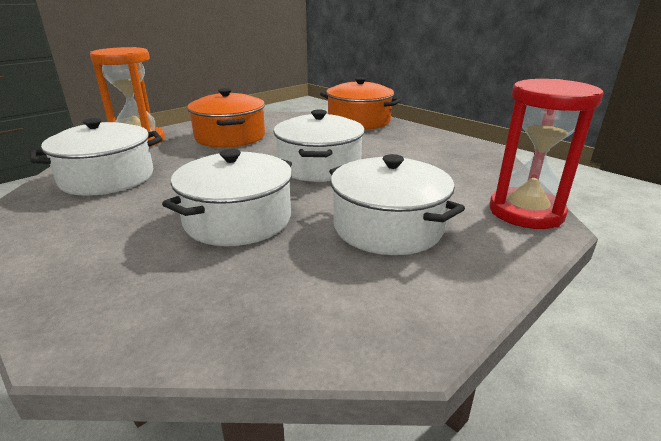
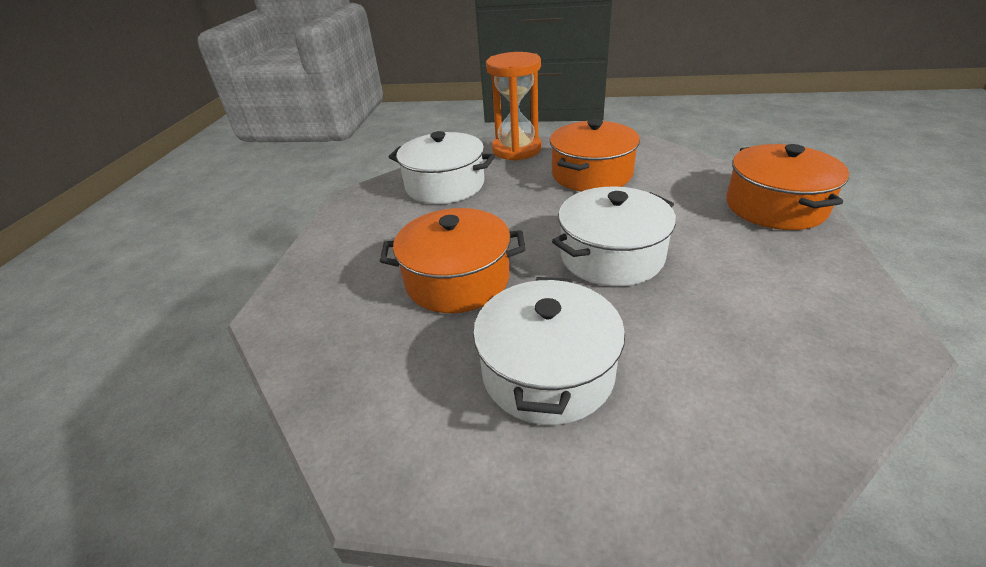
camera: 55 degrees right, 10 degrees up
white pot [162,149,292,246] -> orange pot [380,208,525,313]
red hourglass [490,79,604,229] -> none

